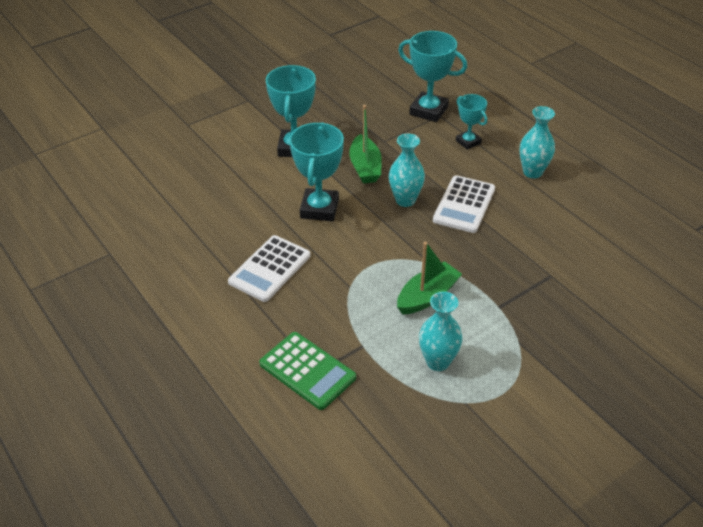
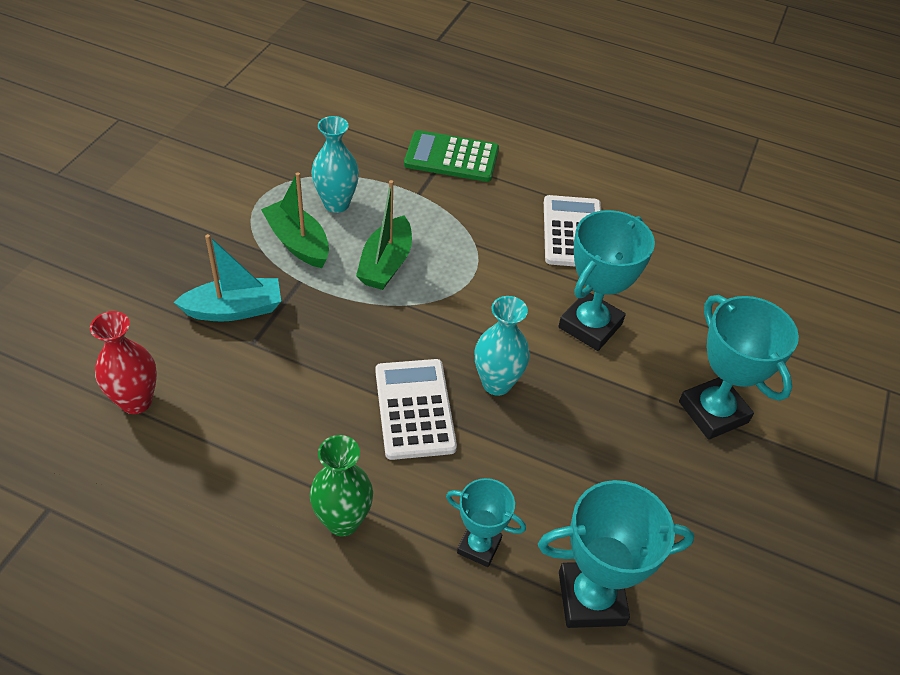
camera: 145 degrees right, 5 degrees up
turquoise trophy [289,122,344,221] -> turquoise trophy turned 60 degrees clockwise [558,210,655,351]
green boat [349,105,382,183] -> green boat moved to [261,172,329,268]
turquoise vase [519,106,555,178] -> green vase [310,435,373,537]
none -> red vase [90,311,157,414]
none -> turquoise boat [174,234,281,321]

